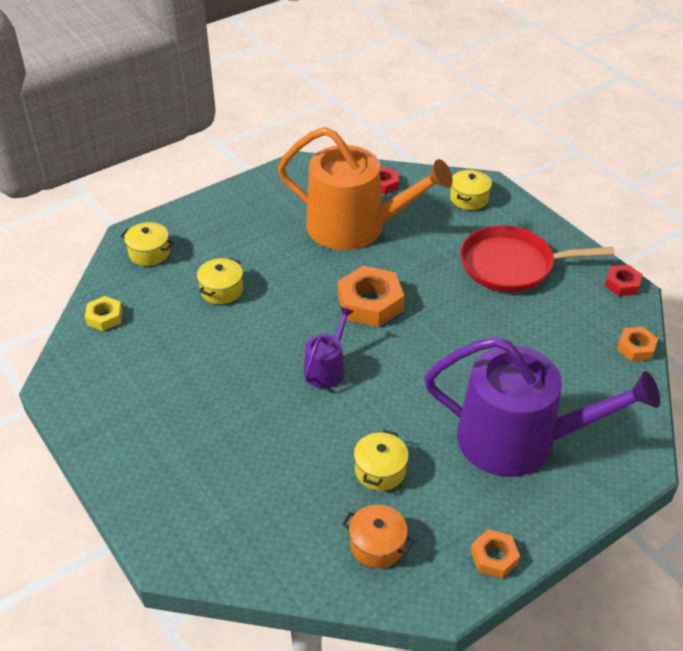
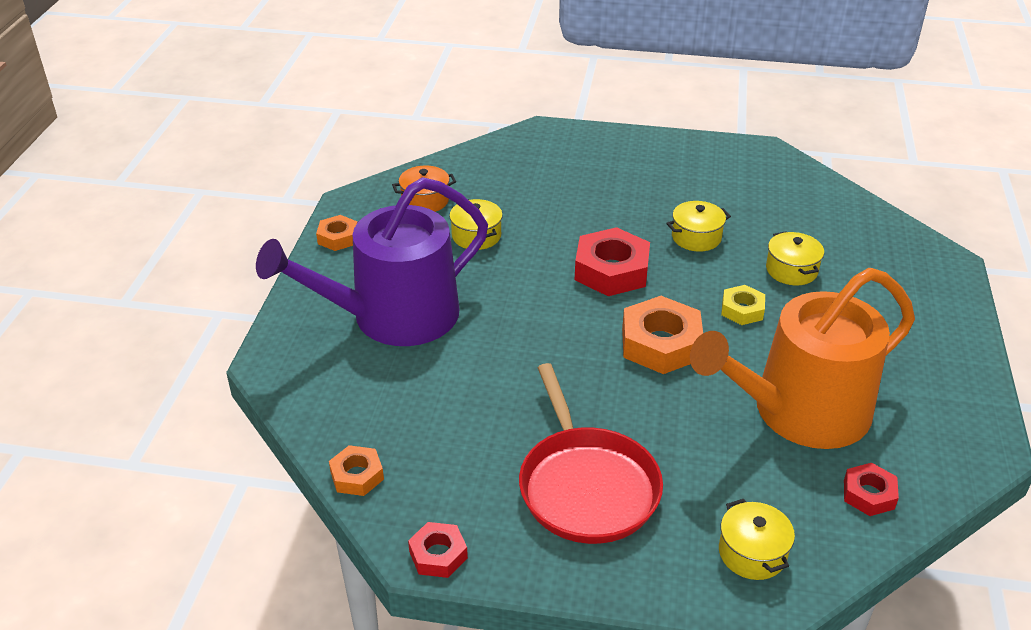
camera: 135 degrees right, 5 degrees down
yellow nut [85,296,122,331] -> yellow nut moved to [721,285,765,325]
yellow pot [120,222,174,266] -> yellow pot moved to [666,201,731,252]
purple watering can [304,306,354,388] -> red nut [575,227,650,296]
red pan [460,225,614,292] -> red pan turned 120 degrees clockwise [519,363,663,544]

